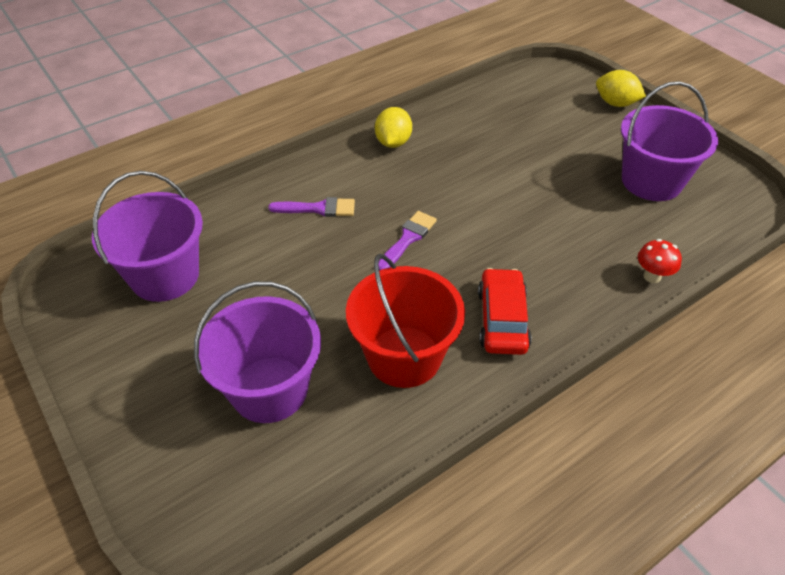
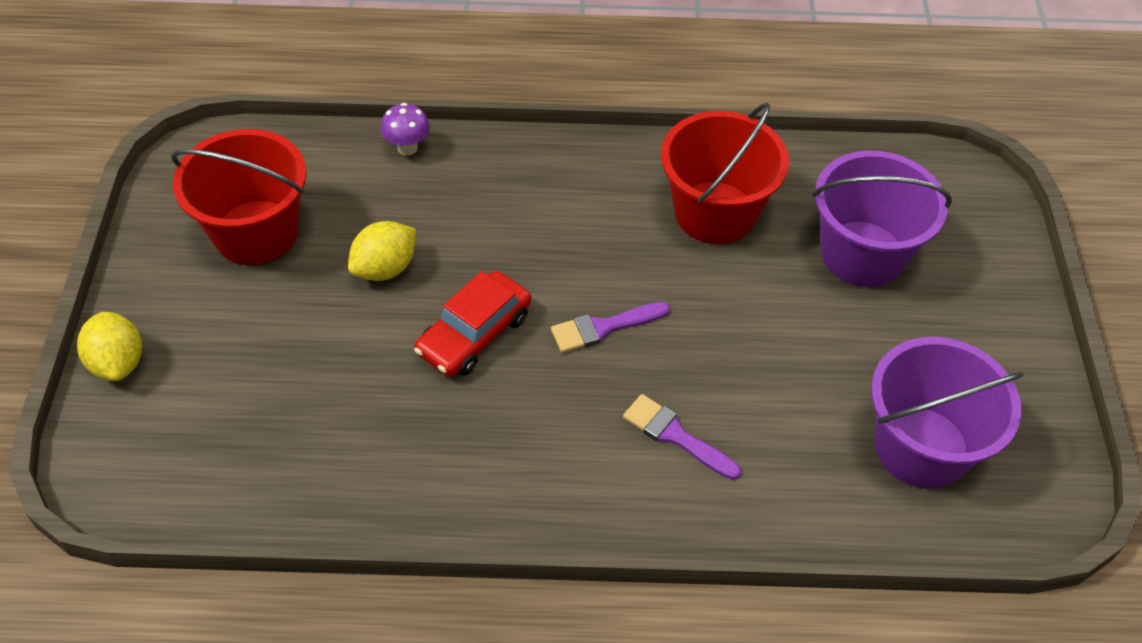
camera: 145 degrees left, 5 degrees up
yellow lemon [375,107,412,148] -> yellow lemon moved to [348,221,416,281]
red car [478,268,532,355] -> red car moved to [414,271,531,377]
purple bucket [621,81,718,201] -> red bucket [171,129,307,265]
red mushroom [638,239,682,283] -> purple mushroom [381,103,430,155]

